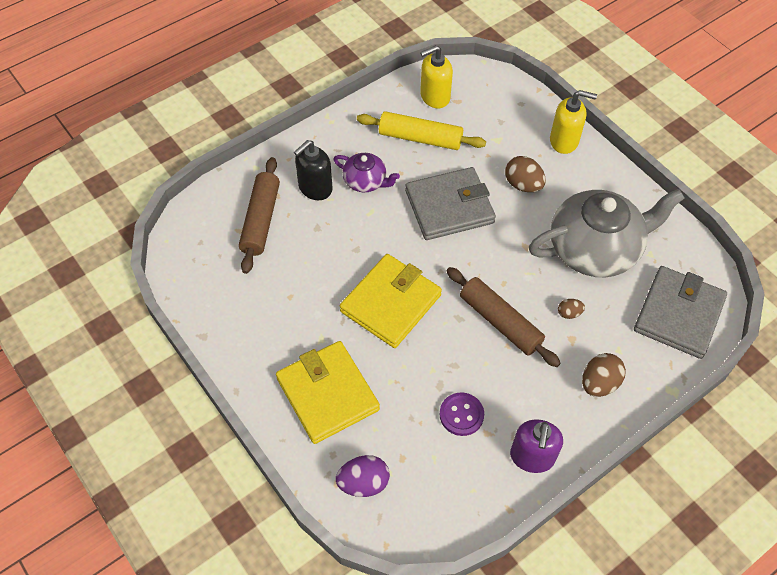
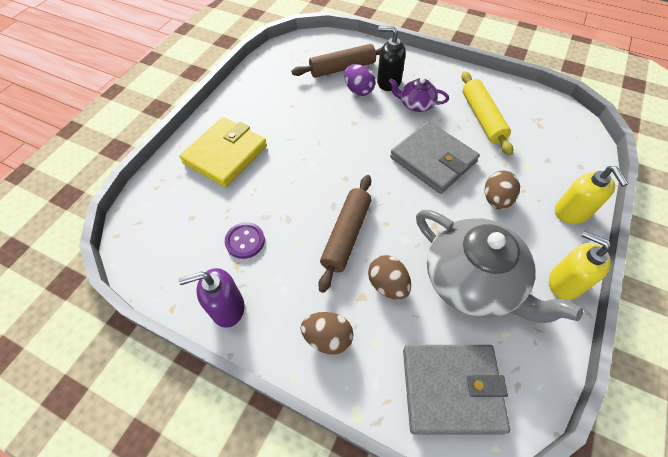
camera: 65 degrees right, 0 degrees up
purple teapot [333,153,400,192] -> purple teapot turned 105 degrees clockwise [389,78,449,112]
purple egg [336,455,390,497] -> purple egg moved to [344,64,375,96]
yellow wallet [340,254,442,348] -> none
yellow soap dispenser [420,45,453,108] -> yellow soap dispenser moved to [549,231,611,300]
brown egg [558,299,585,319] -> brown egg [368,255,411,300], size x1.80

